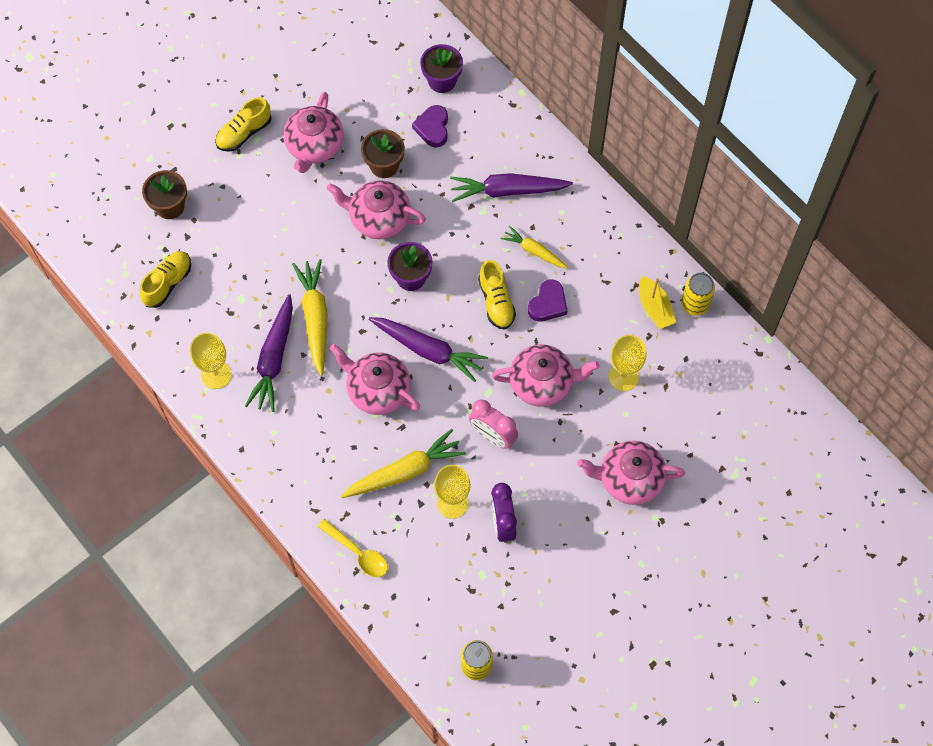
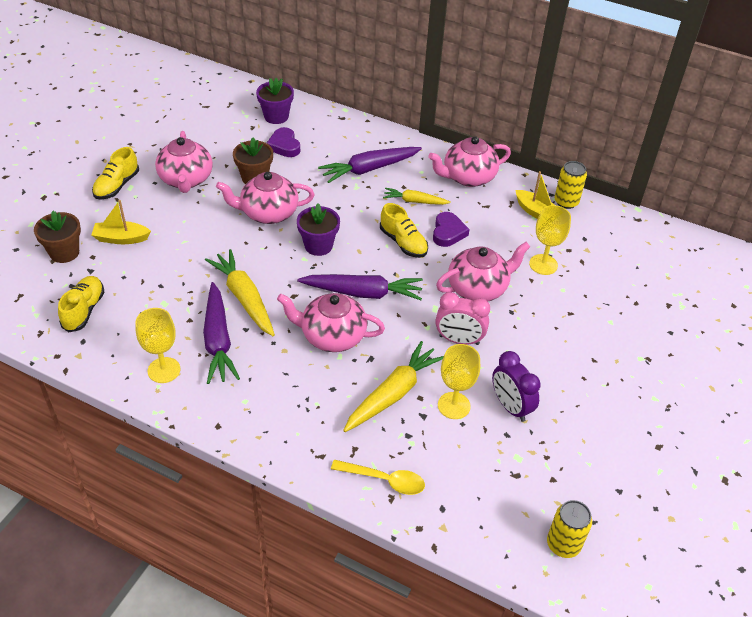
camera: 25 degrees left, 20 degrees down
pink teapot [577,440,685,505] -> pink teapot moved to [428,136,511,187]
none -> yellow boat [91,200,151,244]

